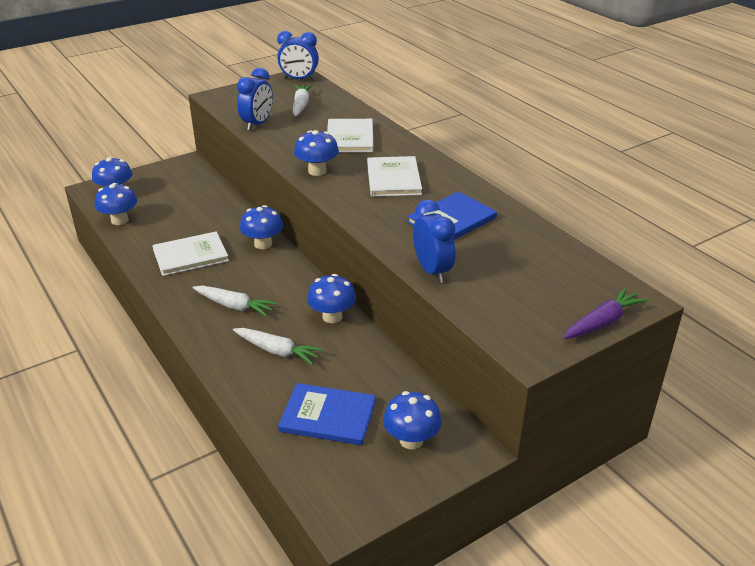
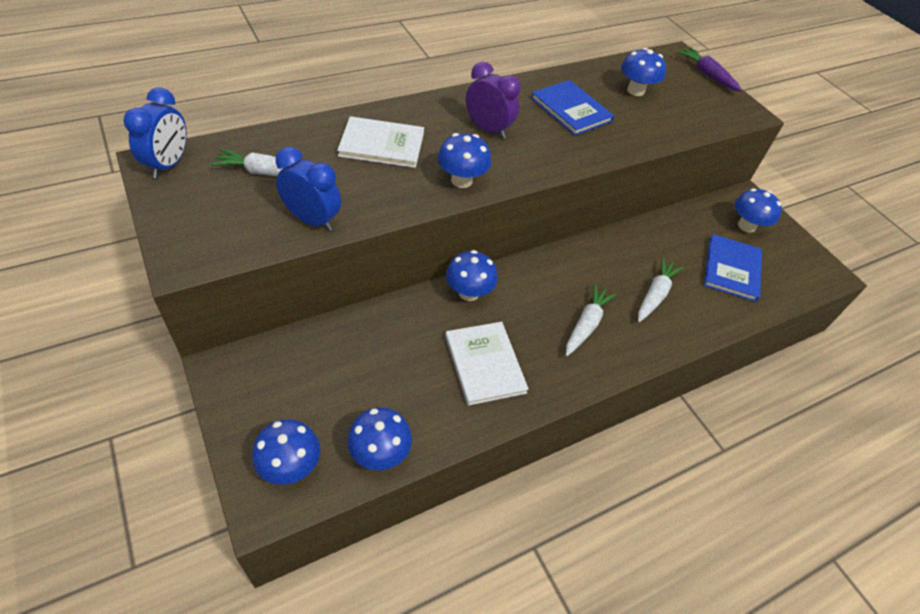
camera: 90 degrees left, 15 degrees up
blue mushroom [307,274,356,323] -> blue mushroom moved to [621,48,666,96]
white book [367,156,422,197] -> purple clock [466,62,521,139]
blue clock [413,200,455,283] -> none

